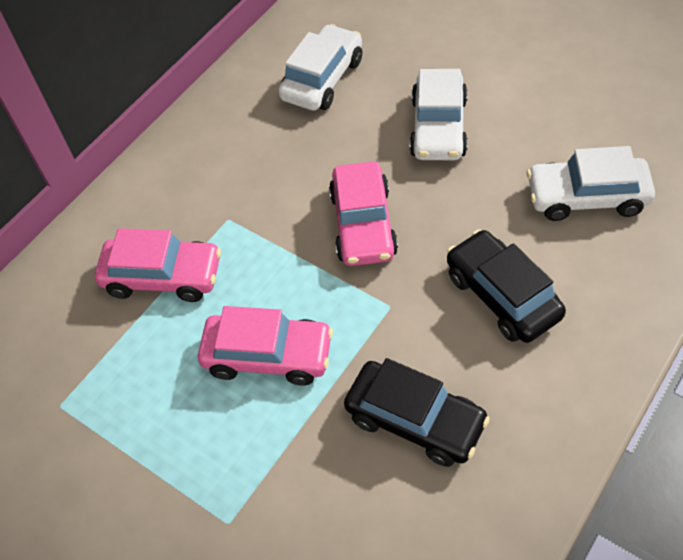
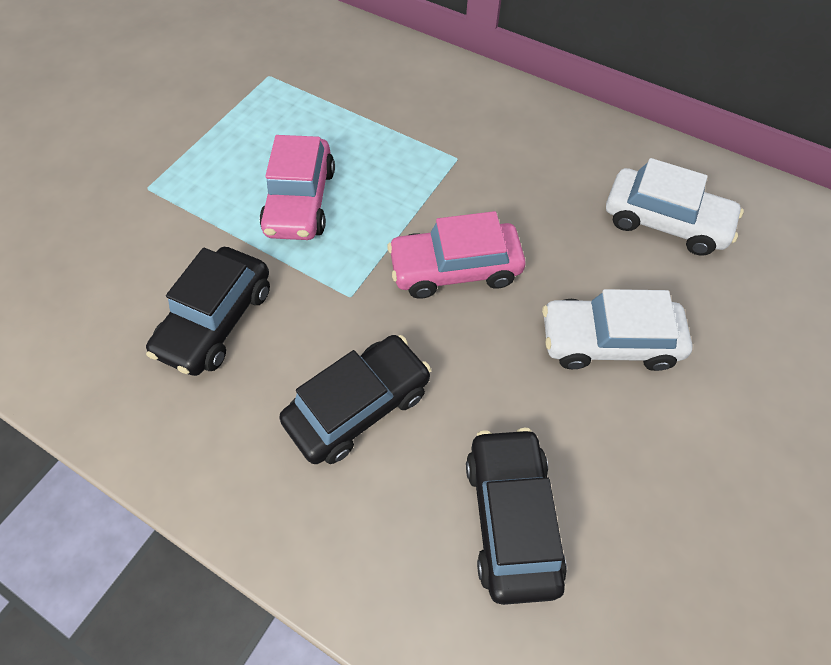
camera: 80 degrees right, 5 degrees up
pink car [95,228,221,302] -> none
white car [527,146,655,221] -> black car [466,428,567,605]

